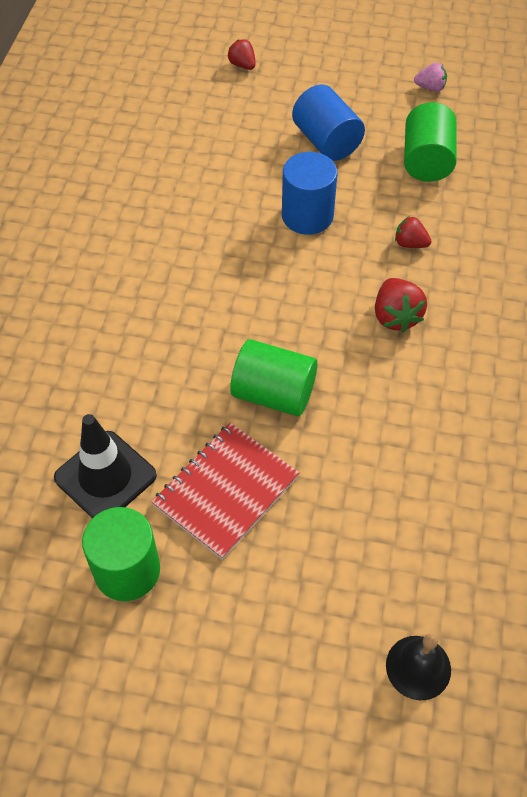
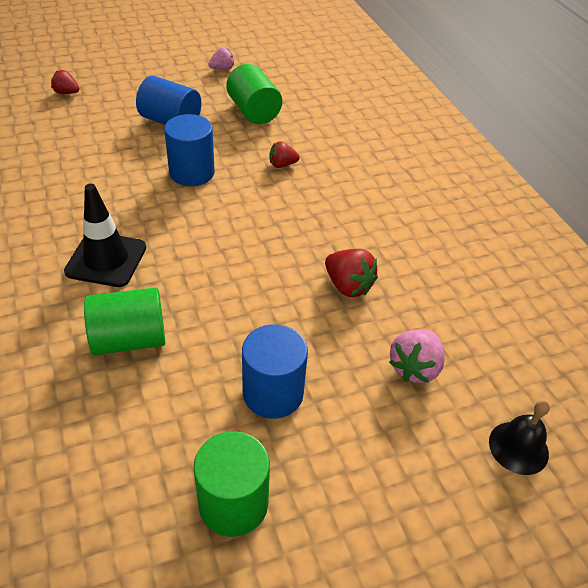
camera: 35 degrees left, 10 degrees down
black traffic cone [54,414,157,518] -> black traffic cone moved to [64,184,146,287]
red notebook [152,423,300,560] -> blue cylinder [242,324,308,419]
green cylinder [230,339,317,416] -> green cylinder moved to [84,287,165,355]
red strawberry [375,278,427,332] -> red strawberry moved to [325,249,378,297]
none -> pink strawberry [389,329,445,383]

